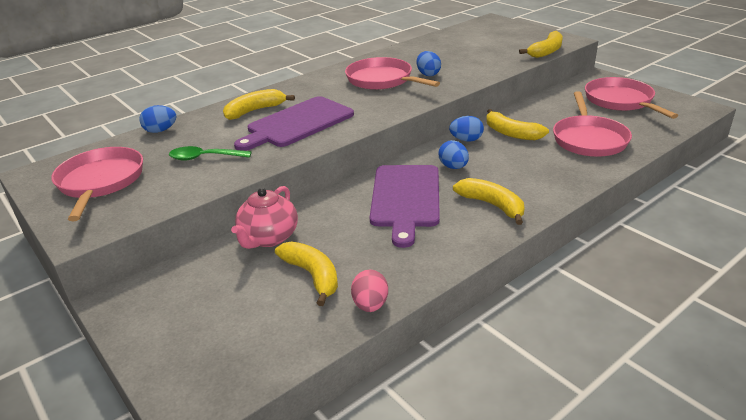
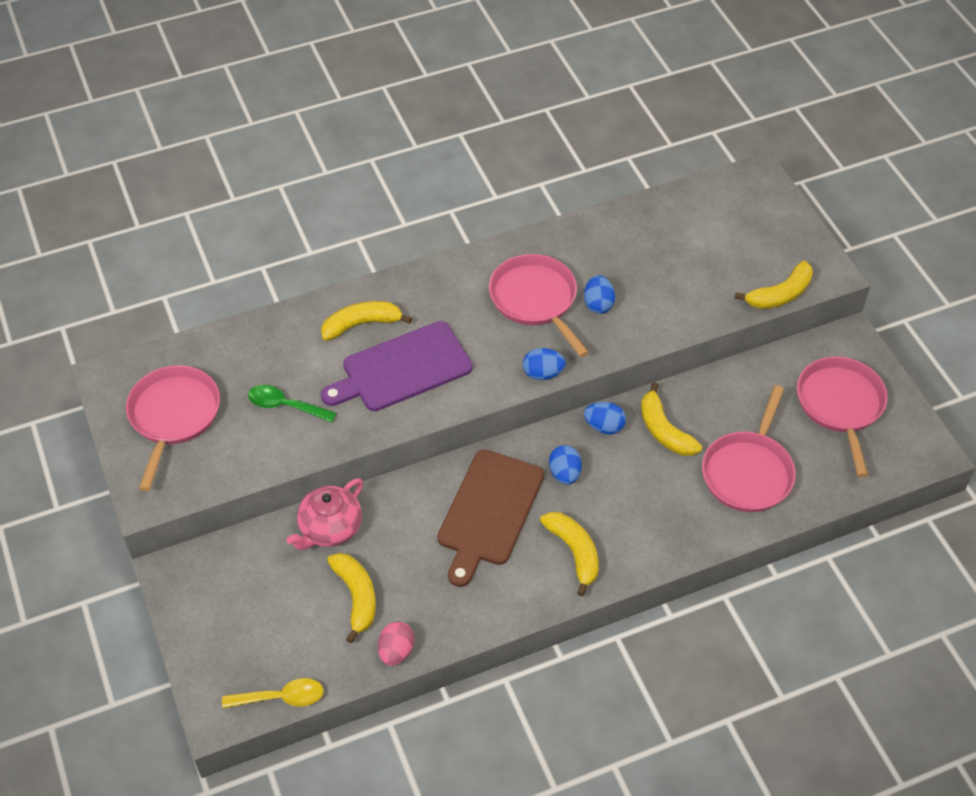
camera: 15 degrees right, 20 degrees up
blue egg [139,105,177,133] -> blue egg moved to [523,348,566,380]
purple cutting board [370,165,440,248] -> brown cutting board [437,449,544,587]
none -> yellow spoon [222,678,324,708]

